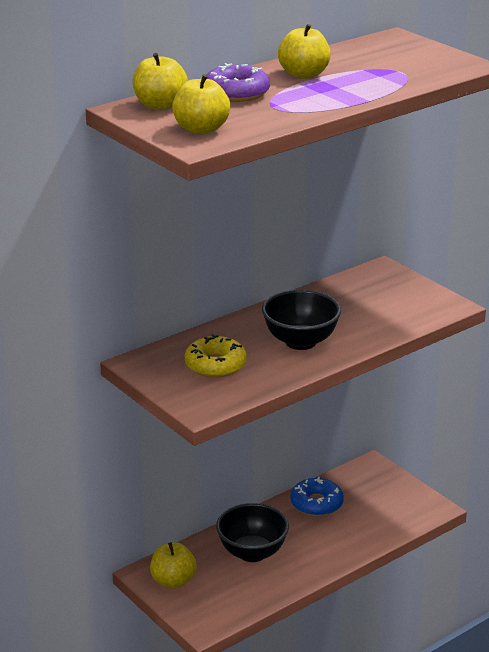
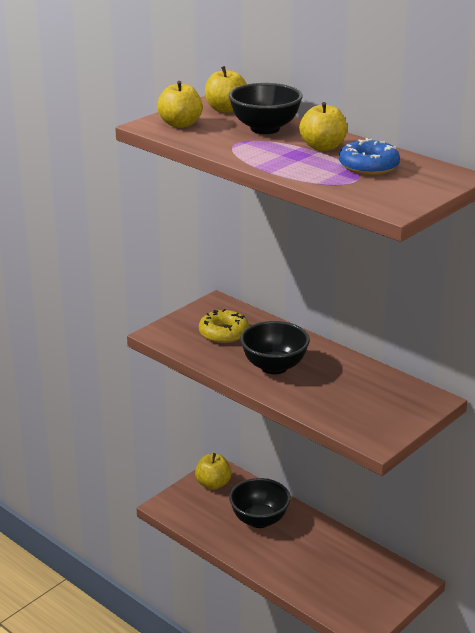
camera: 80 degrees right, 0 degrees up
purple donut [207,63,270,102] -> black bowl [229,83,303,134]
blue donut [291,476,344,516] -> blue donut moved to [339,138,400,175]

